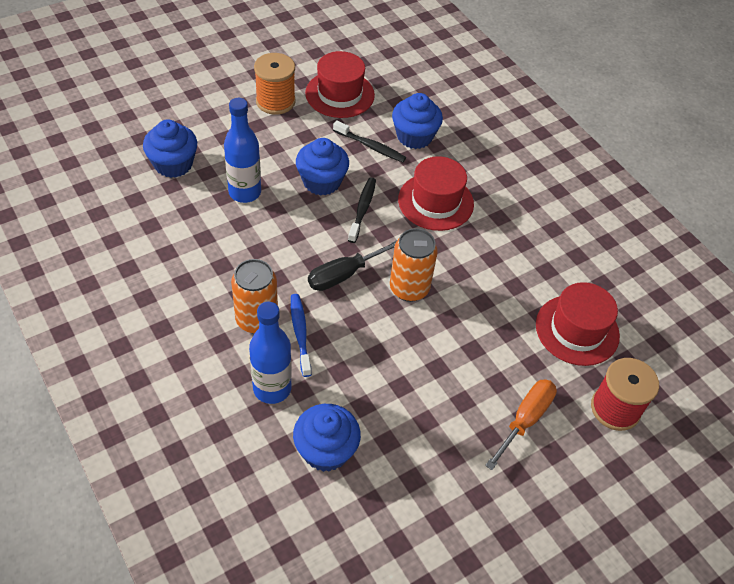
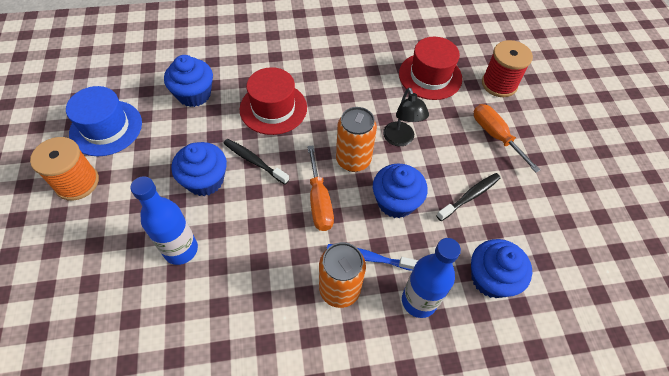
camera: 65 degrees left, 5 degrees up
blue cupcake [143,120,197,178] -> blue cupcake moved to [373,163,428,218]
red hat [305,51,375,118] -> blue hat [66,86,142,156]
black screwdriver [308,240,397,291] -> orange screwdriver [307,145,334,231]
black toothbrush [333,120,406,162] -> black toothbrush moved to [436,173,501,221]
none -> black lamp [383,88,429,146]

